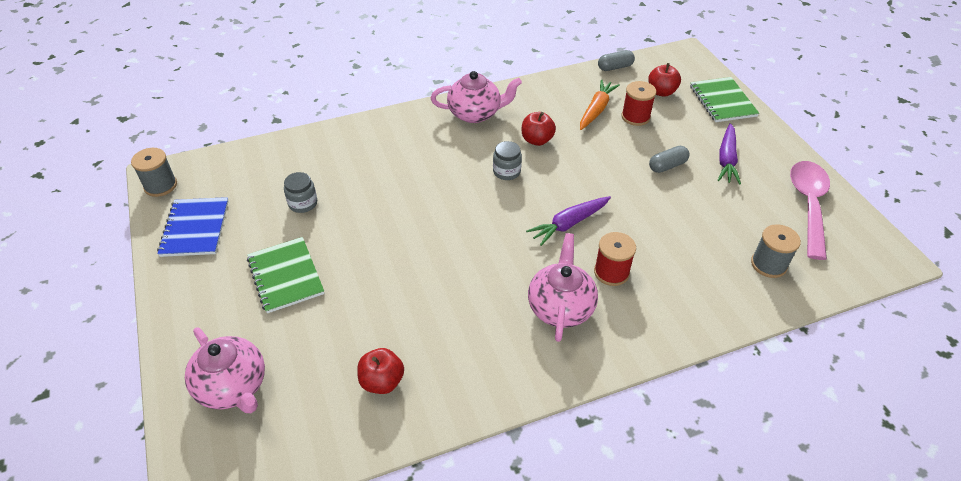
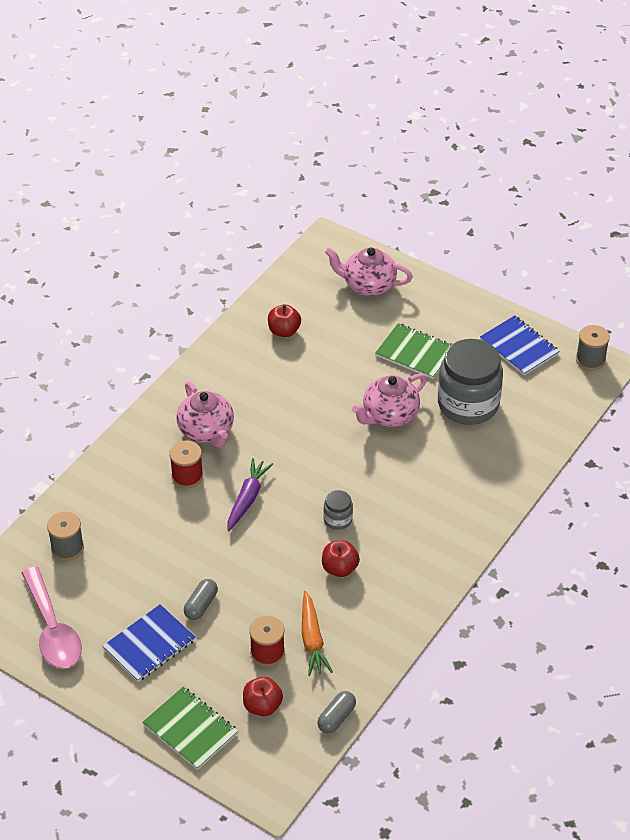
camera: 145 degrees right, 0 degrees up
grey jar [284,172,317,213] -> grey jar [438,339,503,425], size x2.26
pink teapot [431,71,522,123] -> pink teapot moved to [352,373,427,427]
purple carrot [718,123,741,185] -> blue notebook [102,604,196,682]

